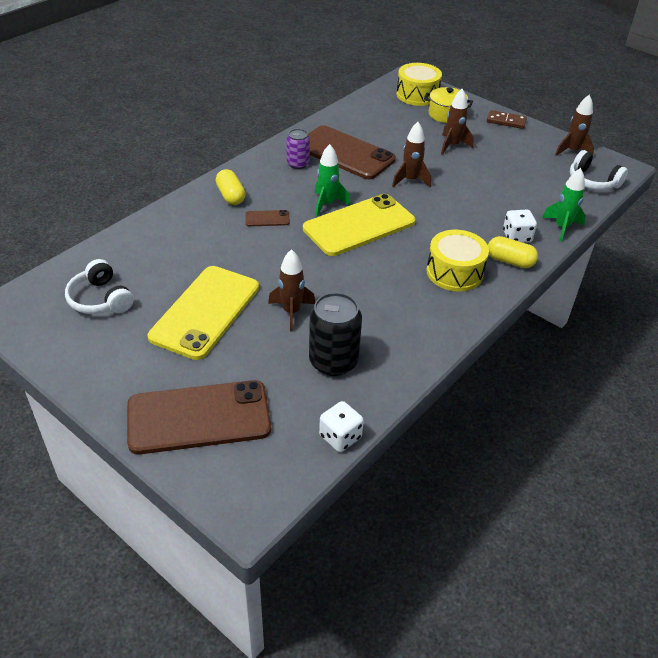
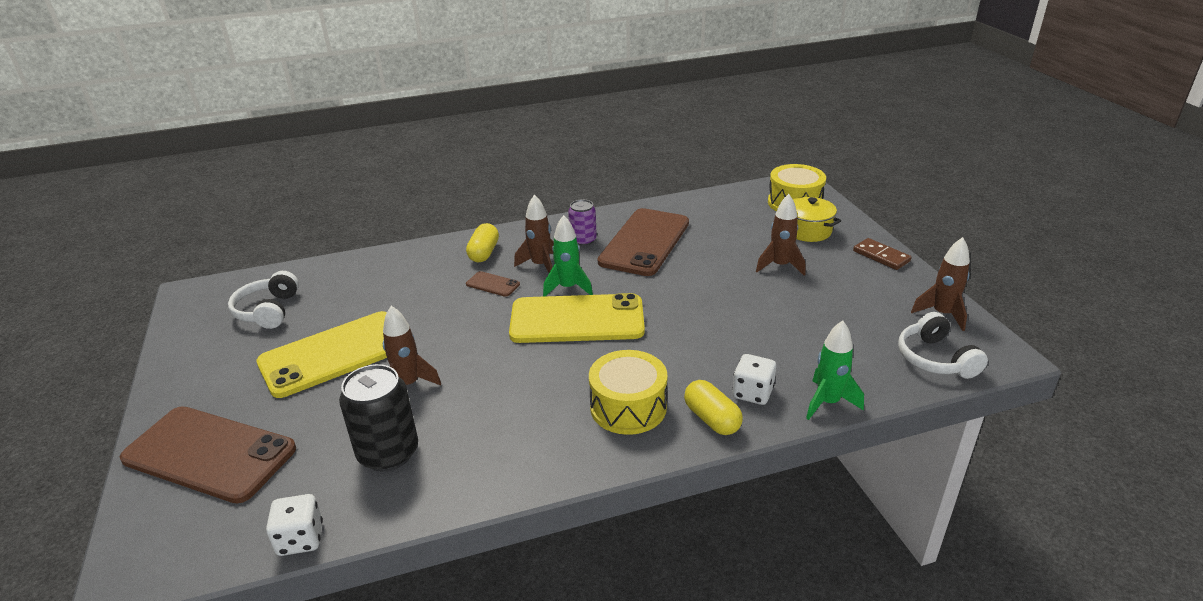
camera: 35 degrees right, 10 degrees down
brown phone [308,125,396,179] -> brown phone turned 45 degrees clockwise [598,208,689,276]
brown rocket [392,122,431,188] -> brown rocket moved to [514,195,554,273]

